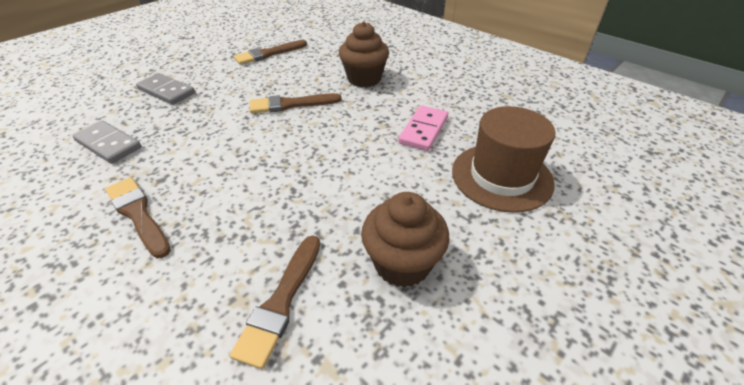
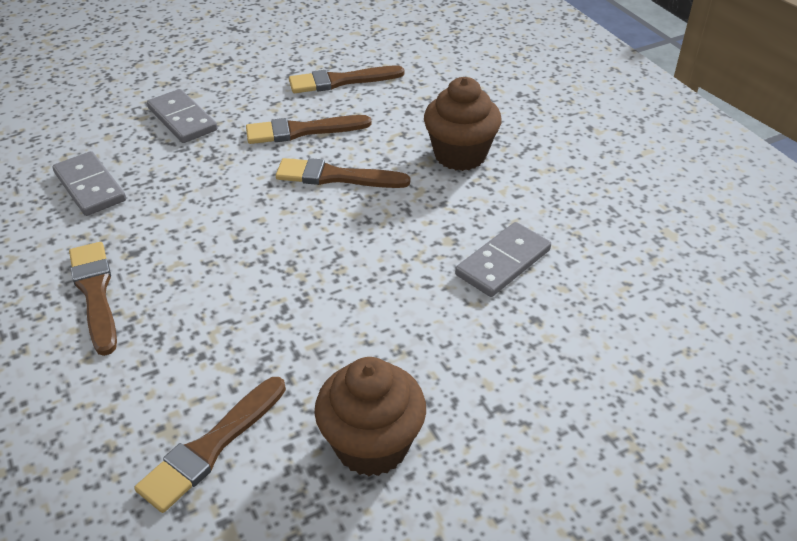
camera: 20 degrees right, 0 degrees up
pink domino [398,105,448,151] -> grey domino [455,222,551,297]
brown hat [452,106,555,213] -> none
none -> brown brush [246,115,372,144]

